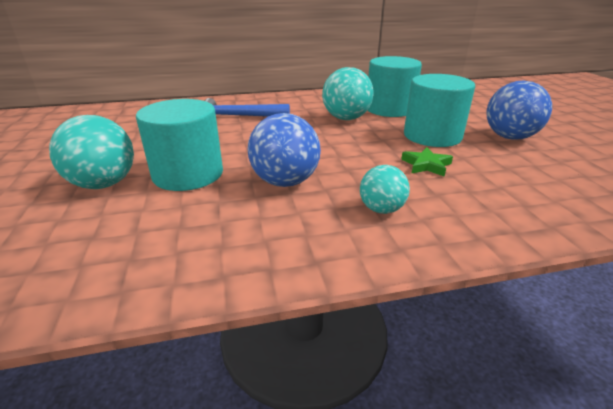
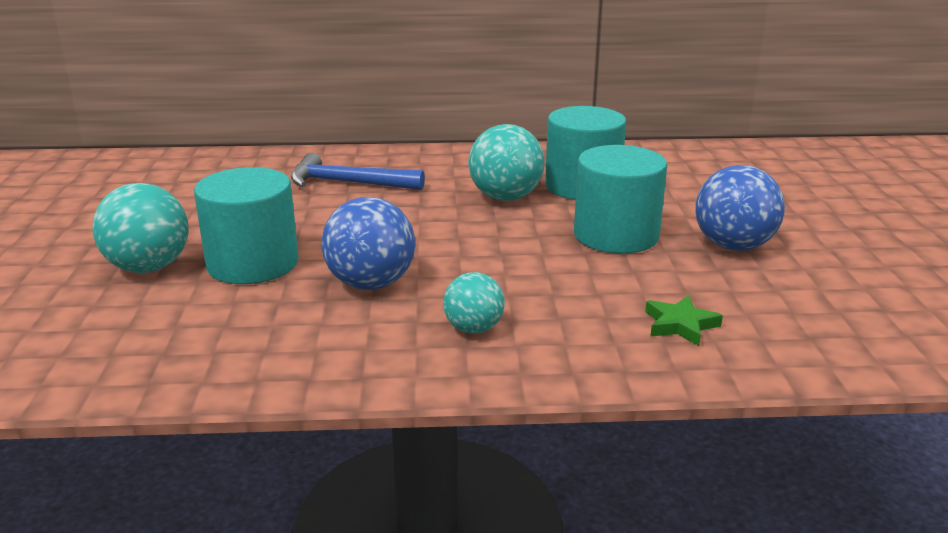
camera: 10 degrees right, 5 degrees down
green star [401,147,453,177] -> green star moved to [645,295,723,346]

